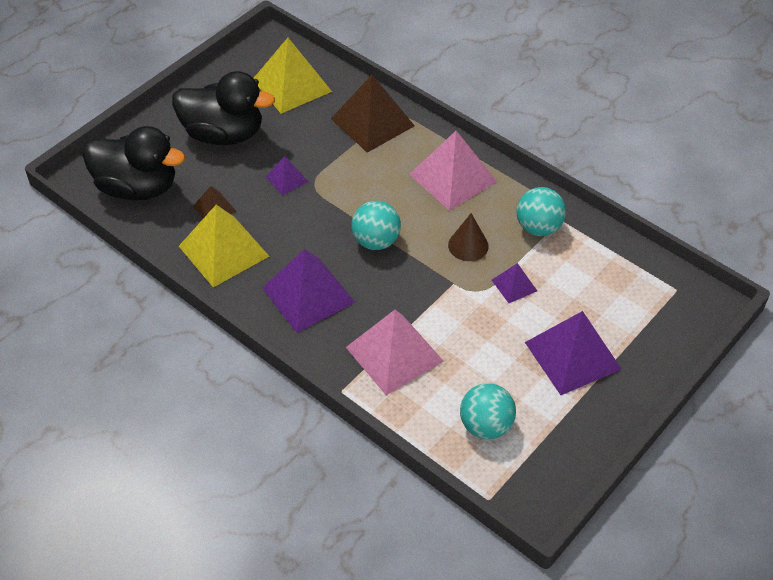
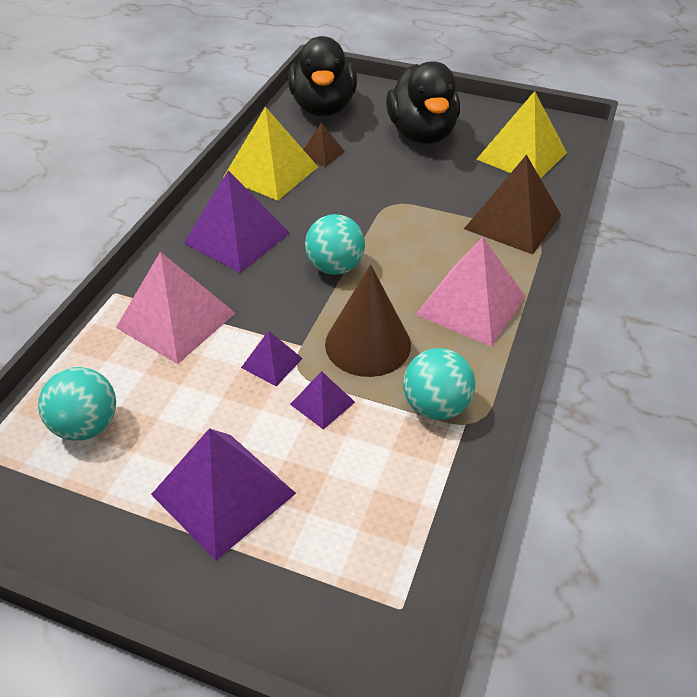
camera: 70 degrees right, 5 degrees down
purple pyramid [266,156,309,195] -> purple pyramid moved to [241,331,303,386]
brown cone [448,213,489,261] -> brown cone [325,264,411,377], size x1.61

